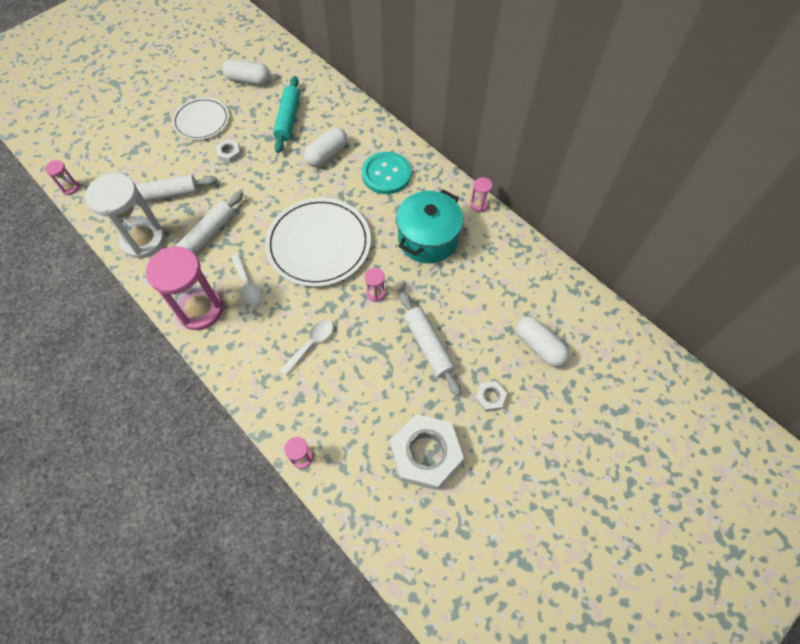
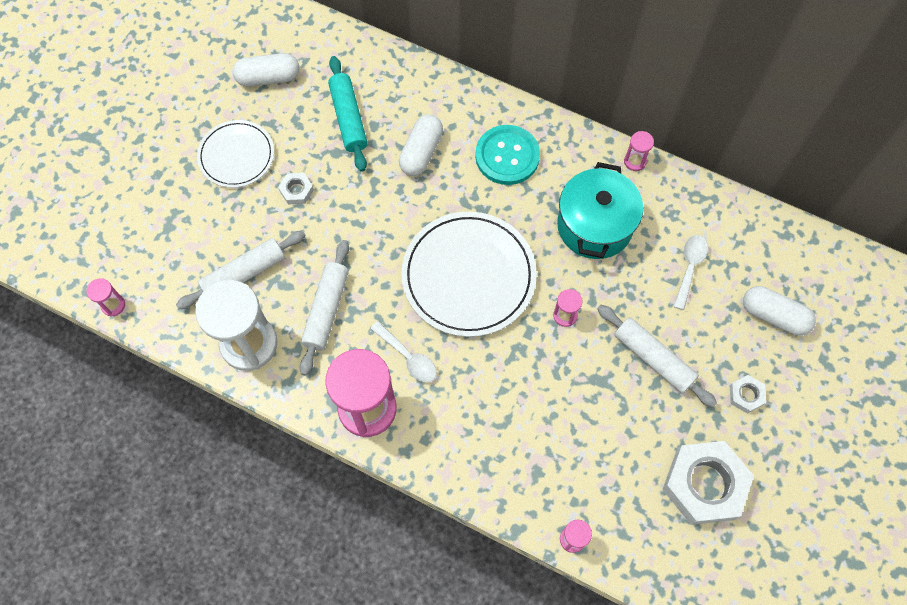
camera: 20 degrees left, 5 degrees up
white spoon [280,320,333,376] -> white spoon moved to [674,235,708,310]

